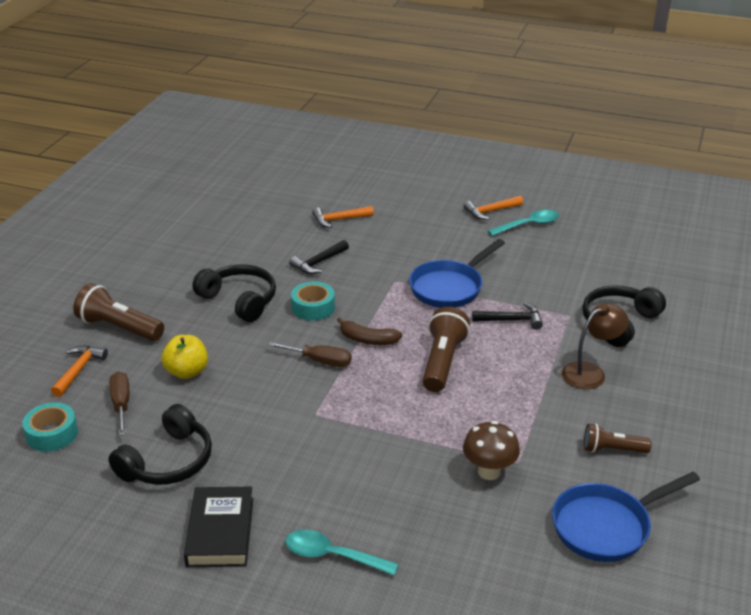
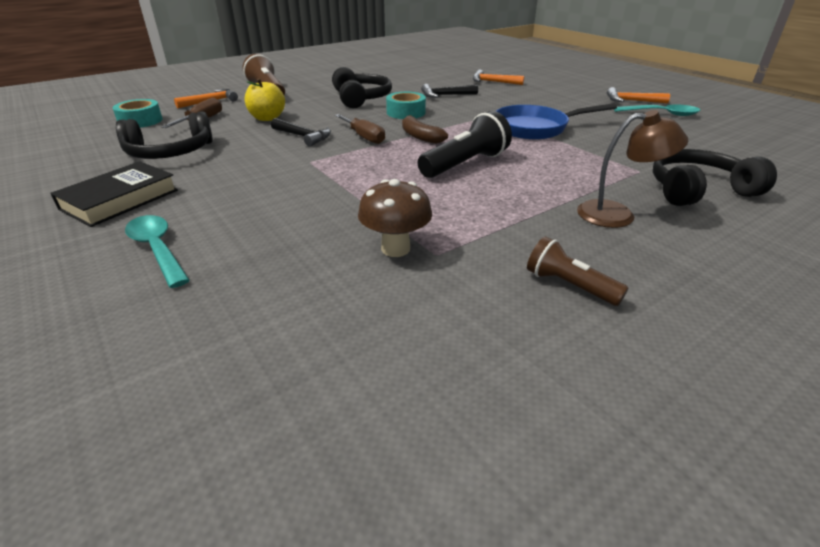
camera: 35 degrees right, 0 degrees up
brown flashlight [423,307,470,392] -> black flashlight [418,111,512,178]
black hammer [472,303,543,330] -> black hammer moved to [271,118,331,147]
blue pan [552,472,700,562] -> none

